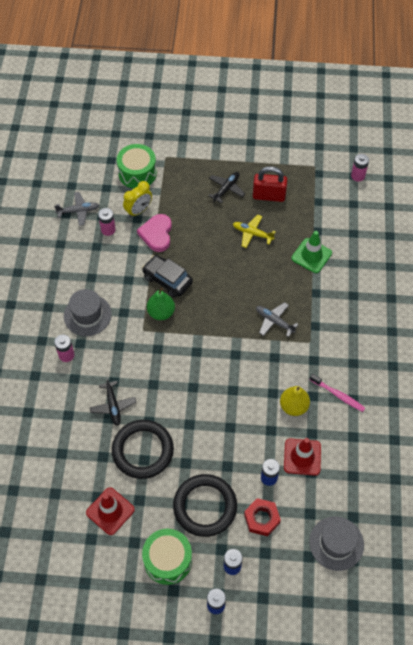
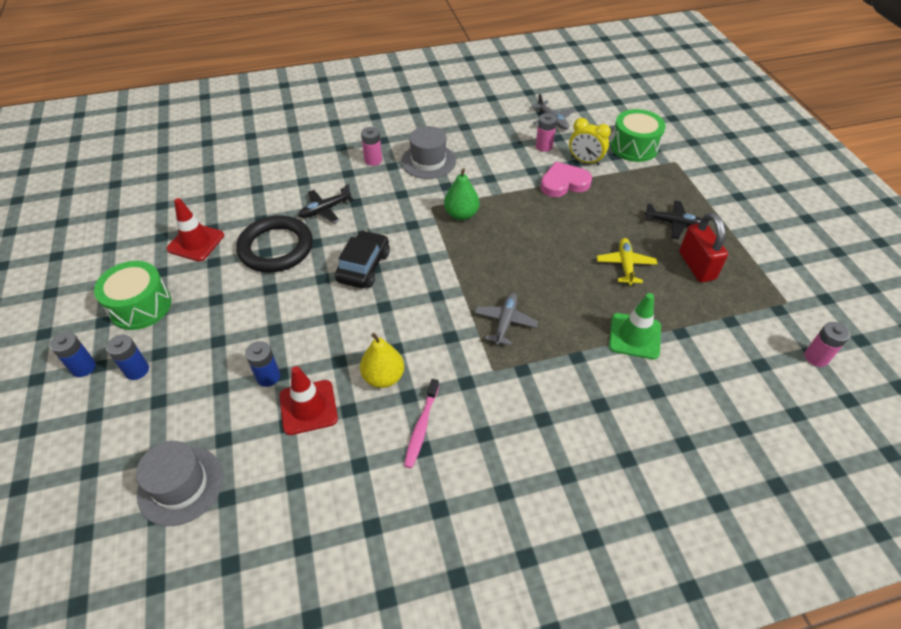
camera: 70 degrees right, 10 degrees down
black car [142,255,193,298] -> black car moved to [335,230,390,288]
black ring [173,474,237,537] -> none
red nut [244,498,281,536] -> none

